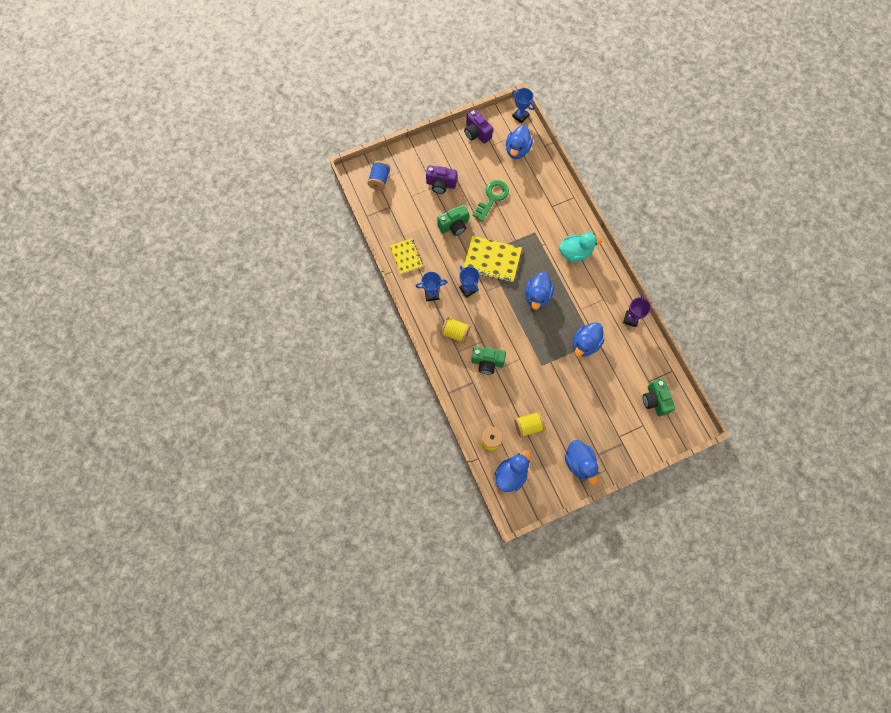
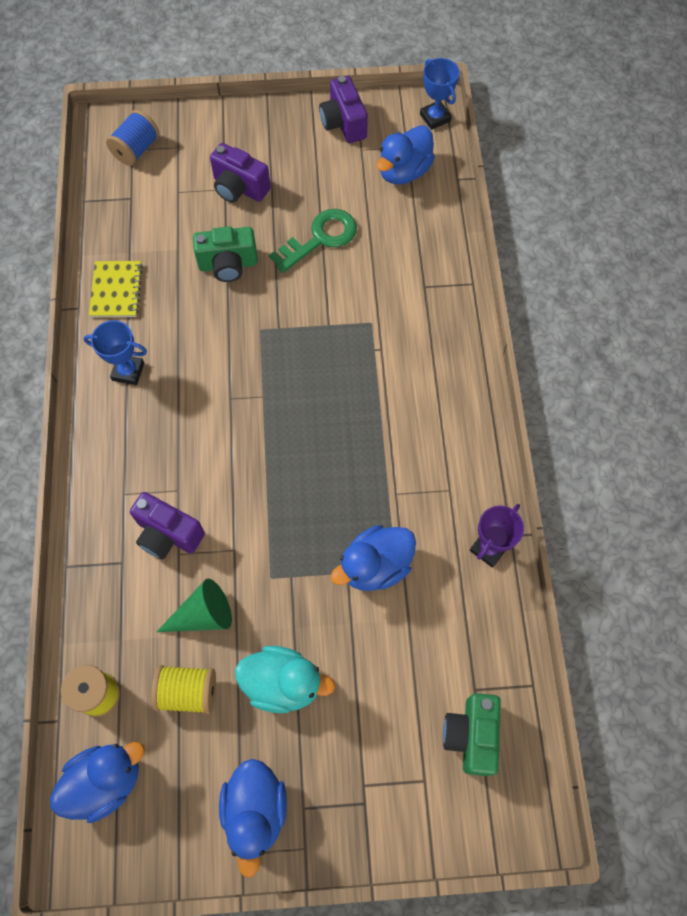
camera: 20 degrees right, 5 degrees down
yellow spool [441,317,470,343] -> none
blue trophy [459,266,480,298] -> none
yellow notebook [464,236,522,282] -> none
green camera [471,346,506,374] -> purple camera [130,492,205,560]
blue duck [525,272,554,310] -> none
turquoise duck [559,232,603,262] -> turquoise duck moved to [235,646,335,713]
none -> green cone [157,579,232,632]

